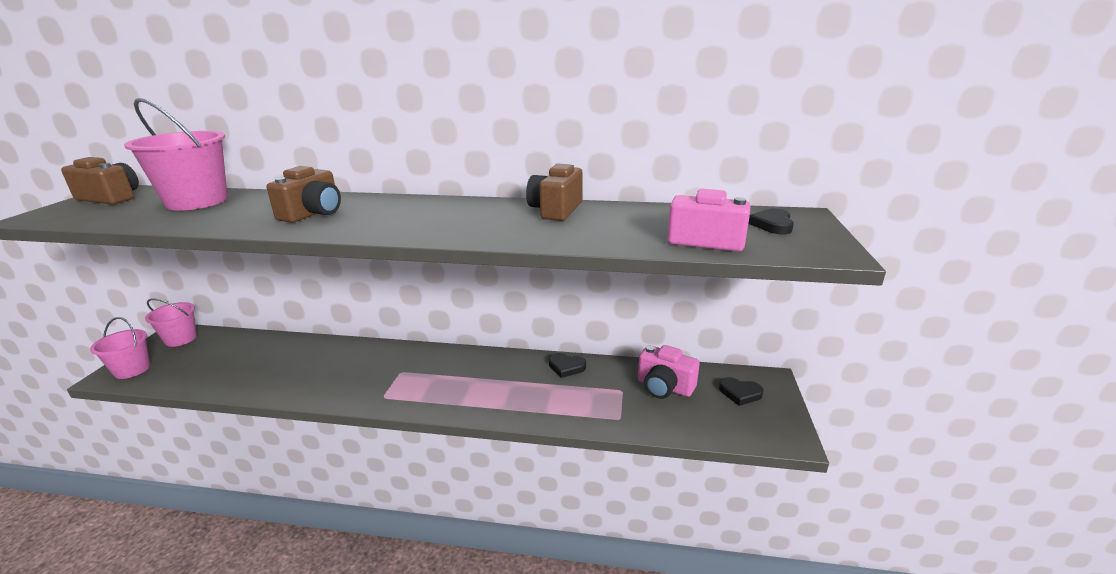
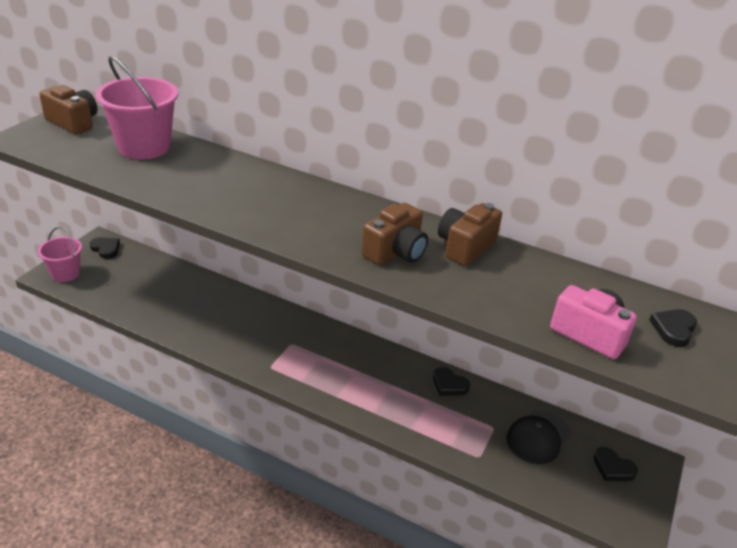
camera: 15 degrees right, 10 degrees up
pink bucket [145,298,197,347] -> black heart [90,237,120,259]
brown camera [267,166,341,223] -> brown camera moved to [362,203,428,265]
pink camera [638,345,700,399] -> black cap [506,410,571,464]

